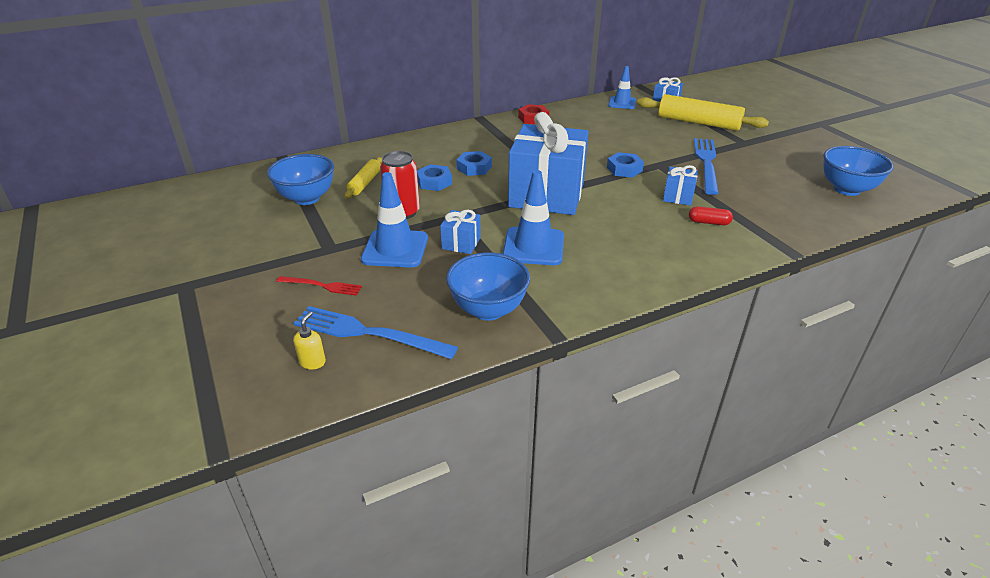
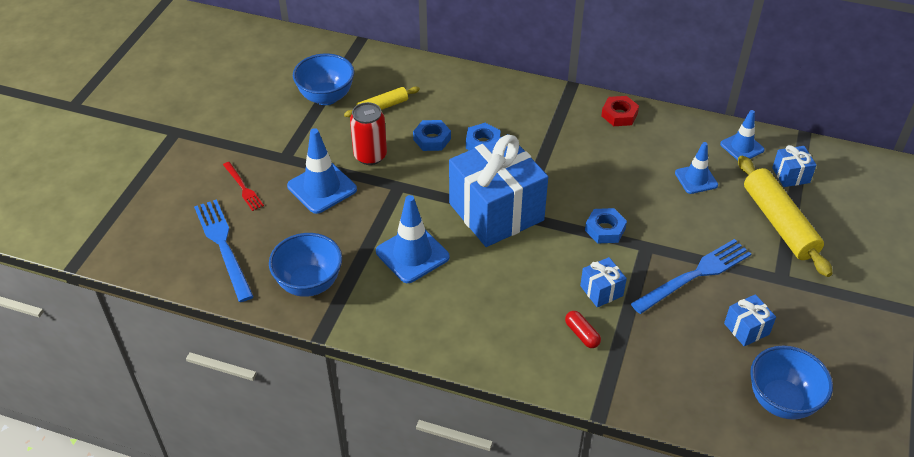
camera: 45 degrees right, 10 degrees up
yellow soap dispenser [293,311,326,369] -> none
blue gift [440,210,481,254] -> blue gift moved to [724,294,776,346]
none -> blue traffic cone [675,142,718,194]

